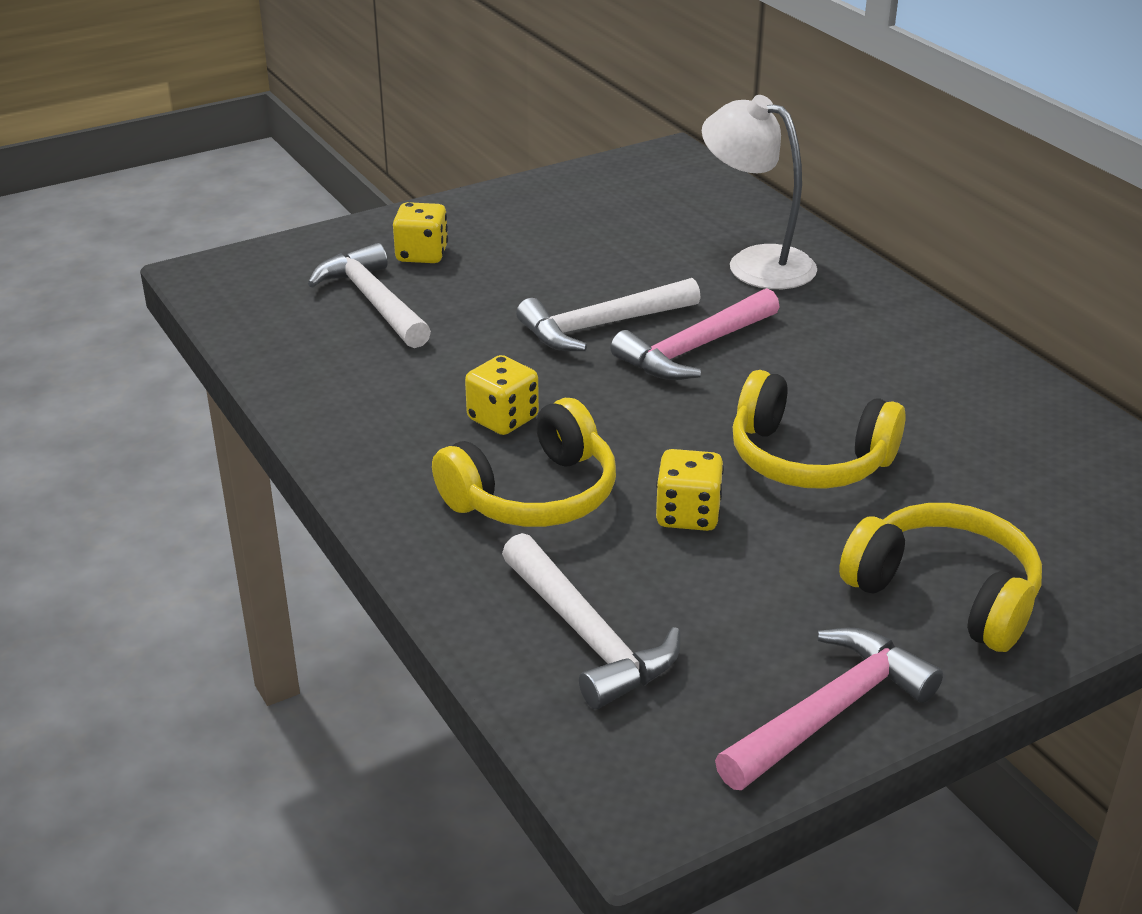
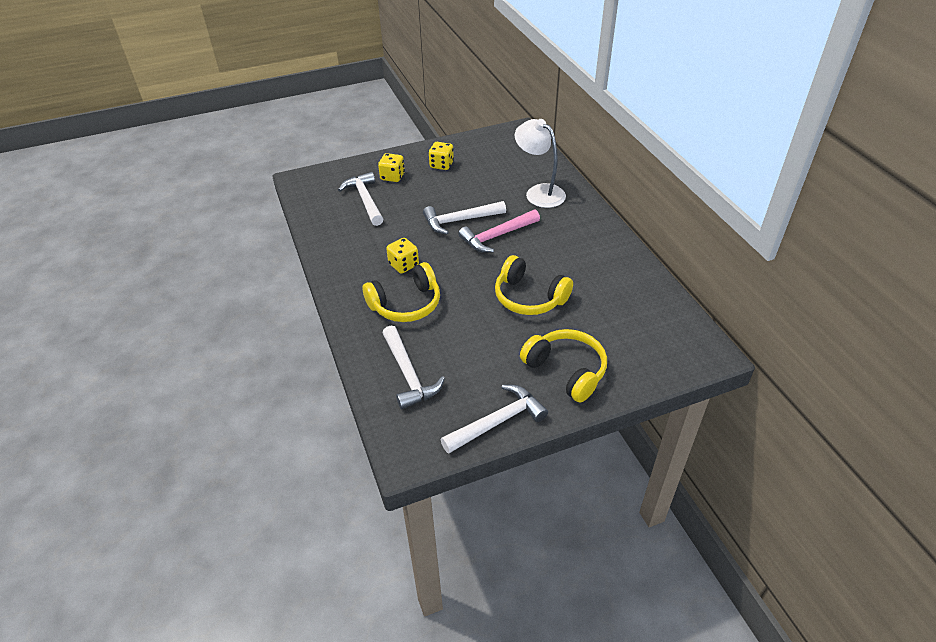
camera: 10 degrees right, 10 degrees up
yellow dice [656,449,724,531] -> yellow dice moved to [429,142,454,170]
pink hammer [715,628,943,790] -> white hammer [441,385,548,454]

